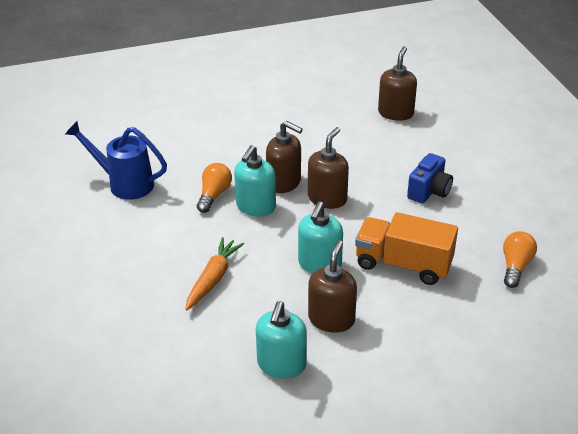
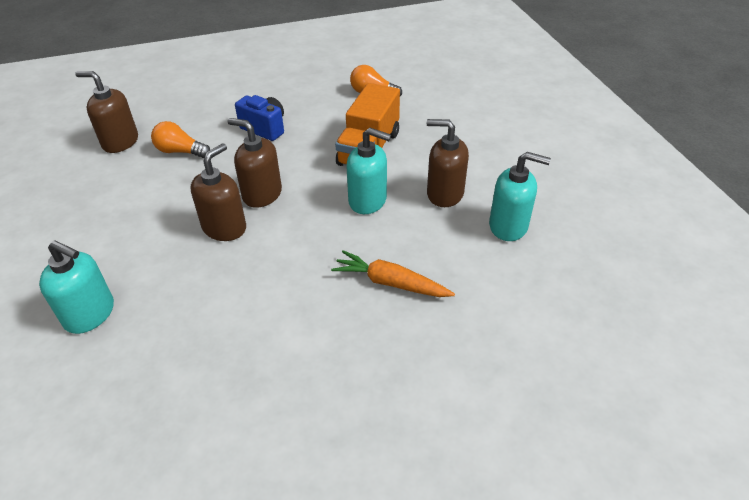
camera: 90 degrees left, 5 degrees up
blue watering can [65,121,167,200] -> none
orange light bulb [197,163,232,213] -> orange light bulb moved to [151,121,210,158]
turquoise soap dispenser [234,145,276,216] -> turquoise soap dispenser moved to [39,240,114,334]

